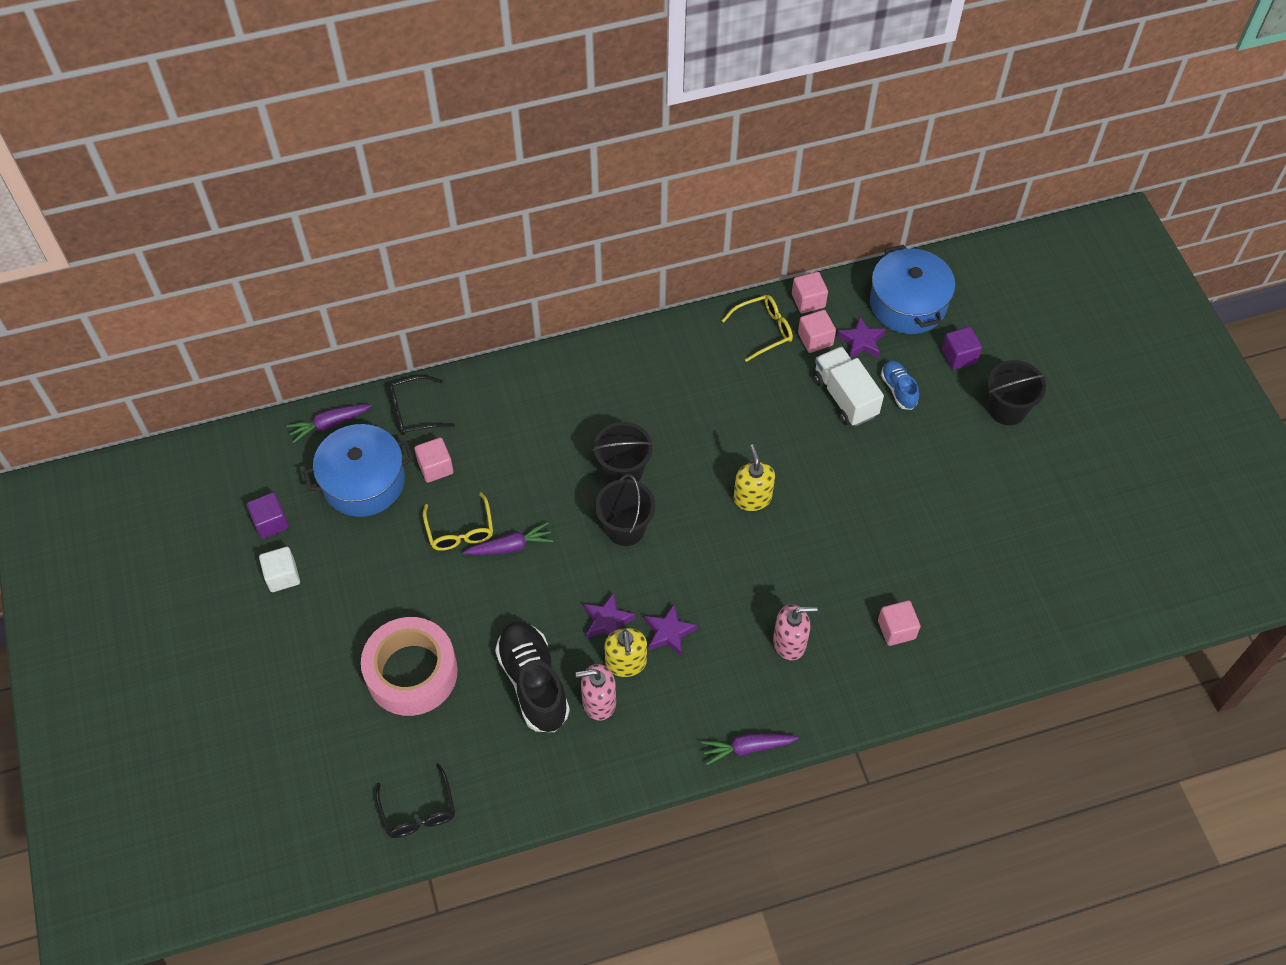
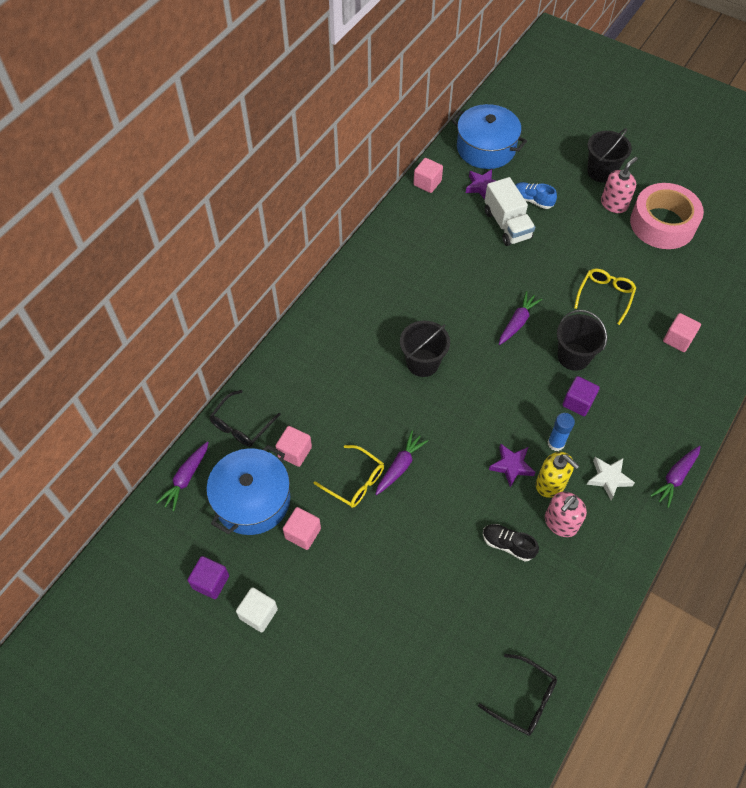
camera: 40 degrees left, 0 degrees up
pink tape [361,617,458,716] -> pink tape moved to [630,183,704,249]
black shoe [495,621,570,732] -> black shoe [483,524,539,561], size x0.53
black bucket [595,474,656,546] -> black bucket moved to [557,310,608,371]
purple star [645,604,697,656] -> blue glue stick [548,413,575,451]
yellow glasses [722,295,793,362] -> yellow glasses moved to [574,269,636,325]
yellow soap dispenser [734,444,775,511] -> purple carrot [499,291,542,345]
pink soap dispenser [773,604,818,660] -> pink soap dispenser moved to [601,157,638,213]
pink cube [798,310,836,353] -> pink cube moved to [283,507,321,550]
white truck [813,346,884,426] -> white truck turned 135 degrees counterclockwise [485,177,535,246]
purple cube [942,327,982,370] -> purple cube moved to [562,376,600,416]
none -> white star [587,457,635,500]

